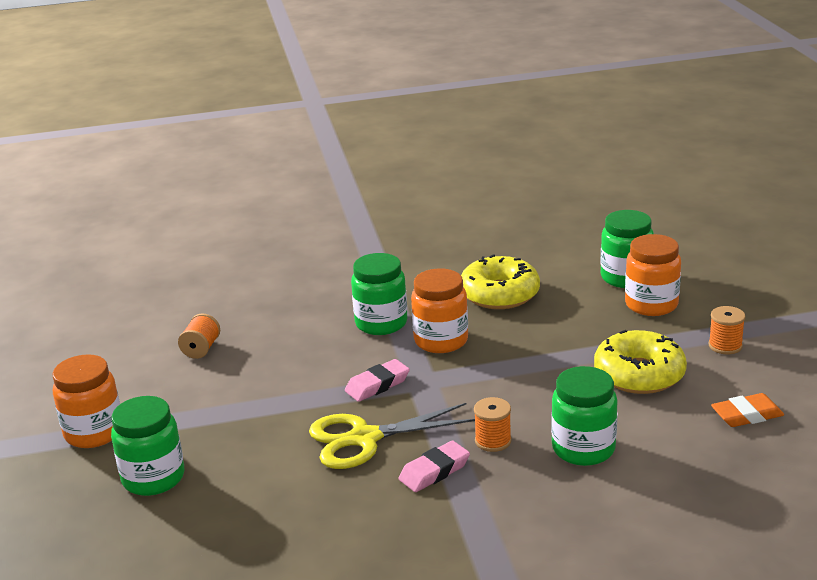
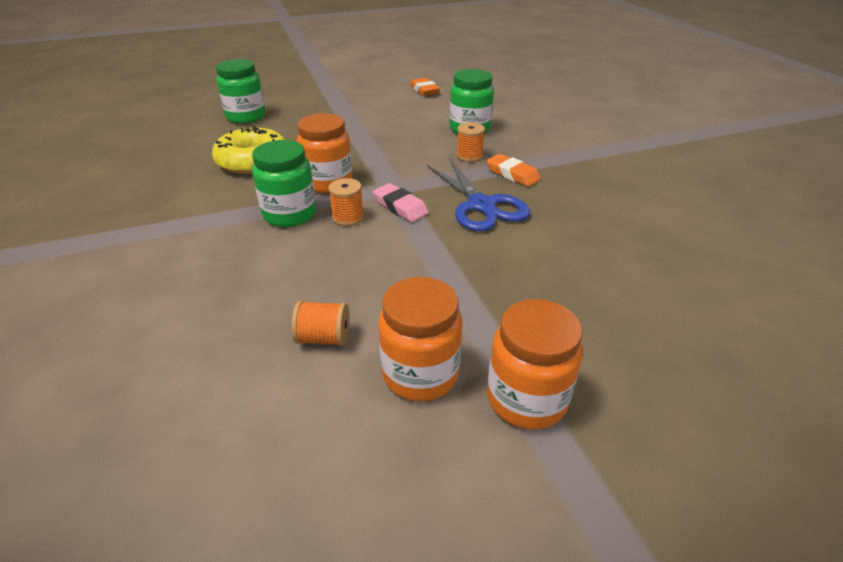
camera: 100 degrees left, 10 degrees up
green jar [111,396,184,496] -> none
yellow scissors [309,403,475,469] -> blue scissors [427,159,530,231]
pink eraser [398,441,470,492] -> orange eraser [487,154,541,187]
yellow donut [594,330,687,394] -> none
orange jar [625,234,681,316] -> orange jar moved to [378,277,462,401]
orange spool [709,306,745,355] -> orange spool moved to [328,178,364,226]

